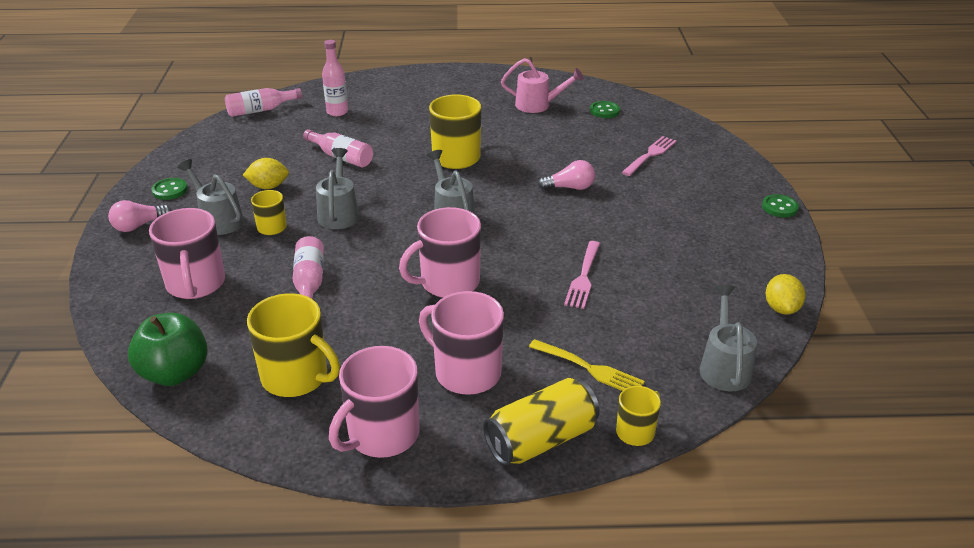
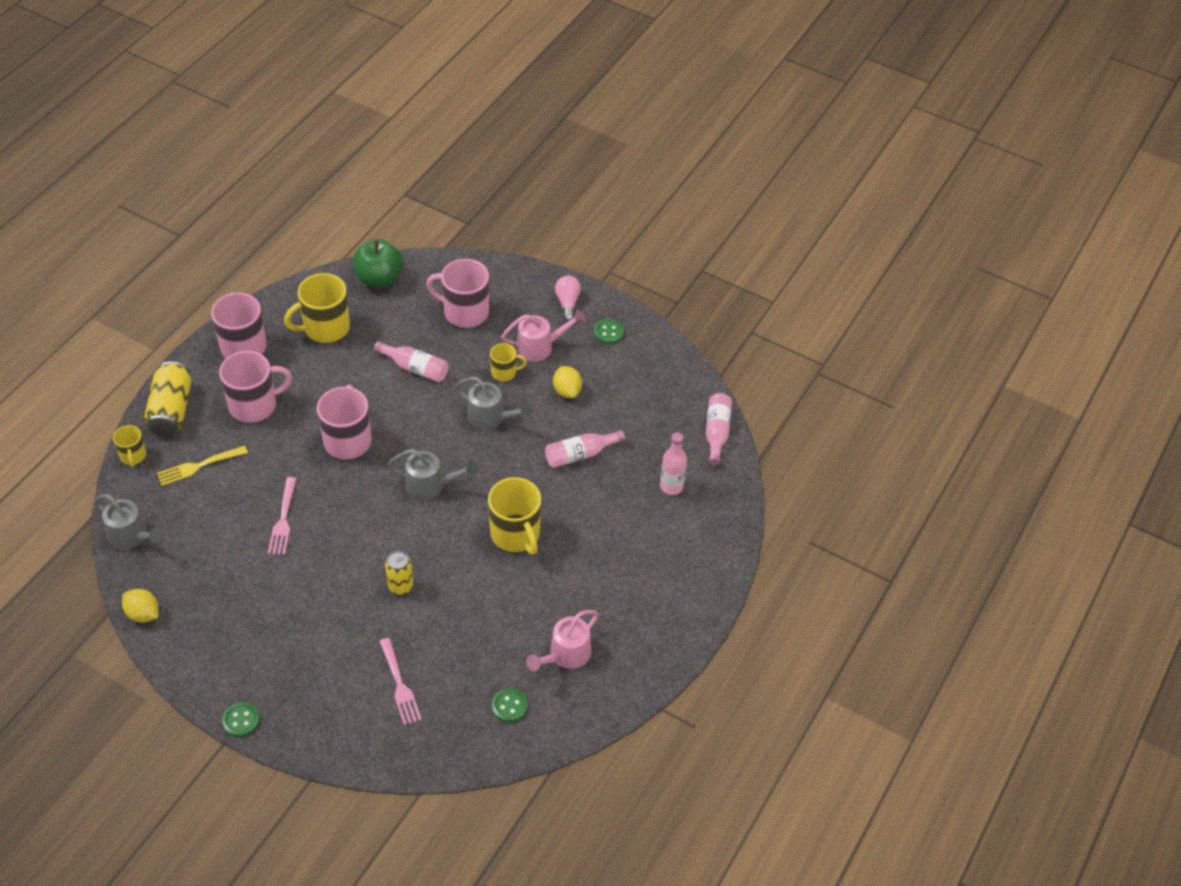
camera: 120 degrees right, 15 degrees up
grey watering can [177,159,244,235] -> pink watering can [501,309,586,362]
yellow lemon [243,158,289,189] -> yellow lemon turned 45 degrees counterclockwise [553,366,582,398]
pink light bulb [538,160,595,190] -> yellow can [385,551,413,595]
pink fork [564,241,600,309] -> pink fork turned 135 degrees counterclockwise [268,477,297,555]

